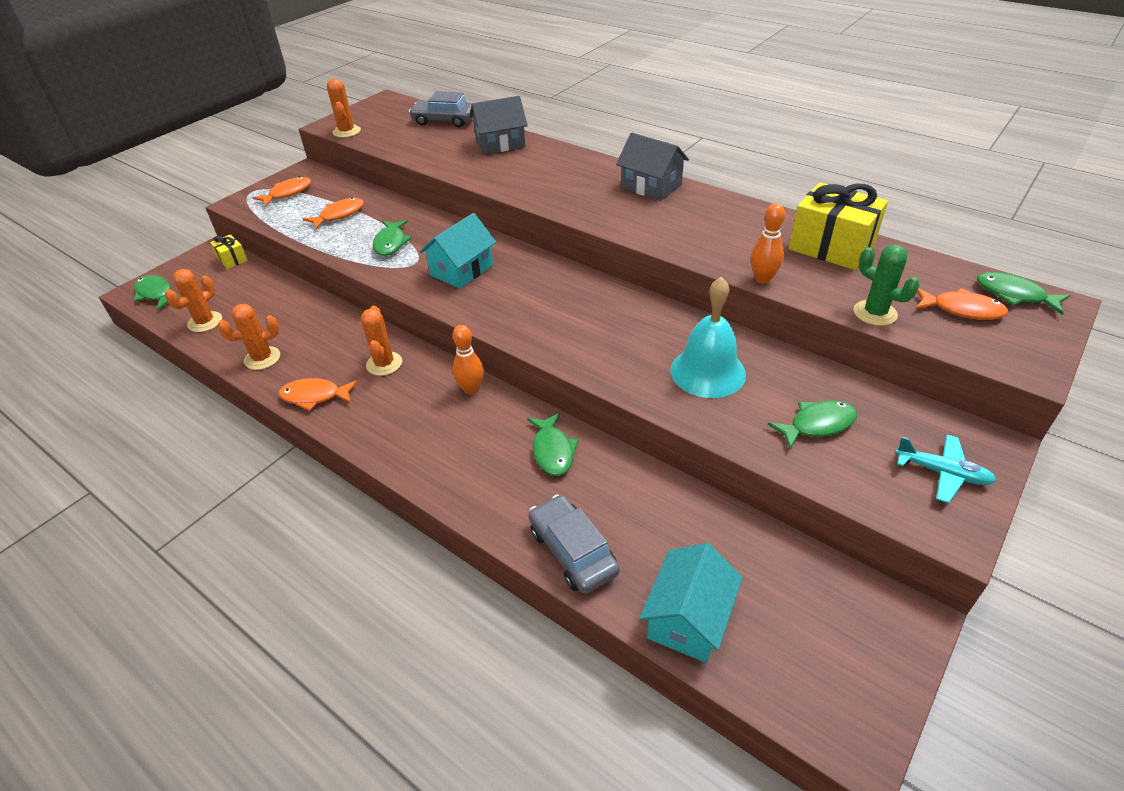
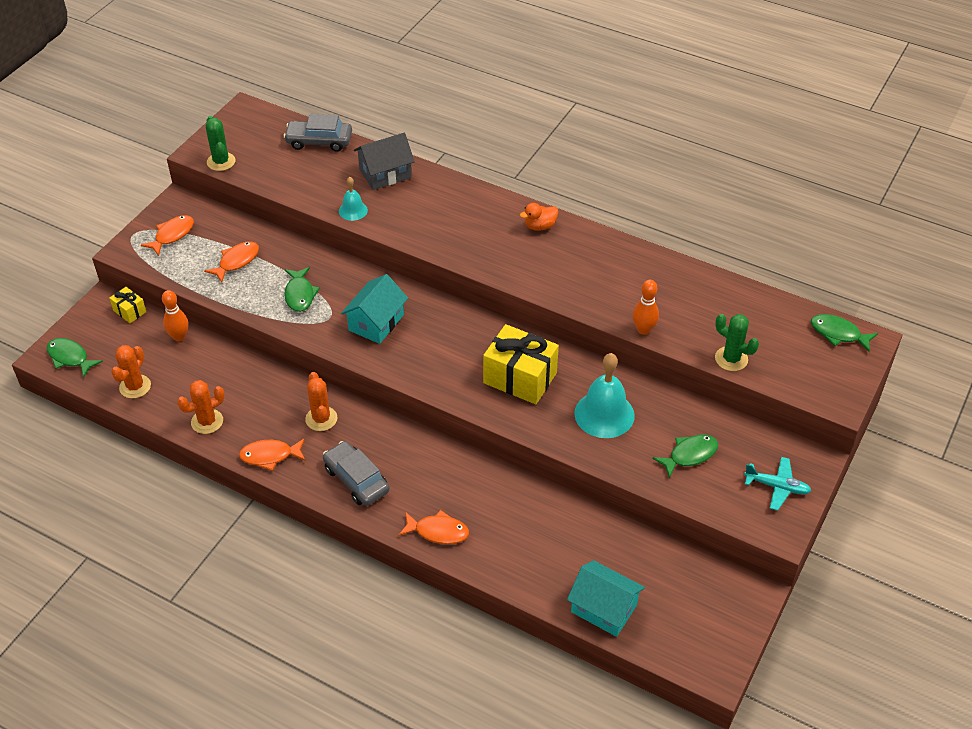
camera: 10 degrees left, 5 degrees up
orange cactus [327,78,361,138] -> green cactus [206,116,236,171]
orange bowling pin [453,325,484,395] -> orange bowling pin moved to [162,290,188,342]
green fish [527,413,579,476] -> none
grey car [529,495,620,594] -> grey car moved to [323,441,390,506]
grey house [616,133,689,201] -> orange duck [520,203,558,231]
turquoise house [639,543,743,663] -> turquoise house turned 75 degrees counterclockwise [567,560,645,637]
yellow gift [789,182,888,270] -> yellow gift moved to [483,324,559,404]
orange fish [916,288,1008,320] -> orange fish moved to [398,510,469,544]
none -> turquoise bell [339,177,368,221]

